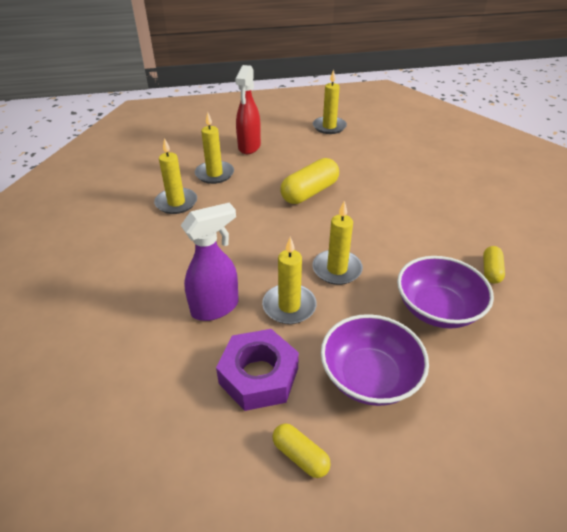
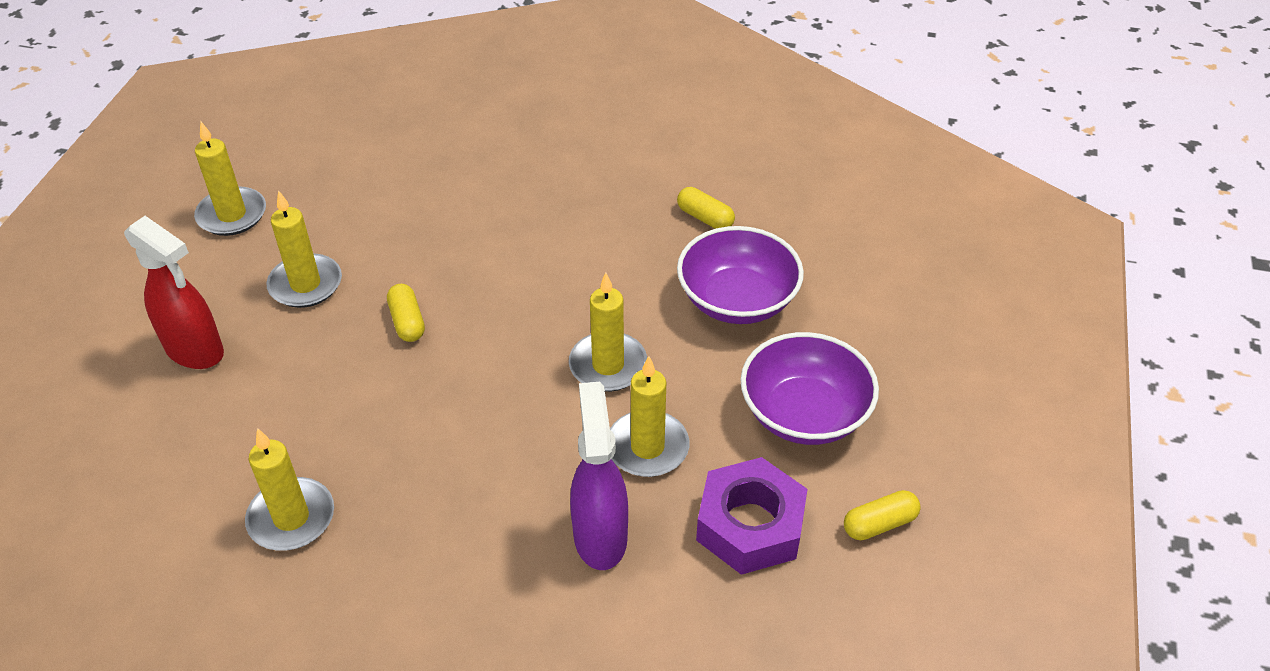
camera: 65 degrees left, 5 degrees up
yellow candle [195,112,234,184] -> yellow candle moved to [266,190,342,308]
yellow capsule [280,158,339,204] -> yellow capsule [387,284,425,342], size x0.54

